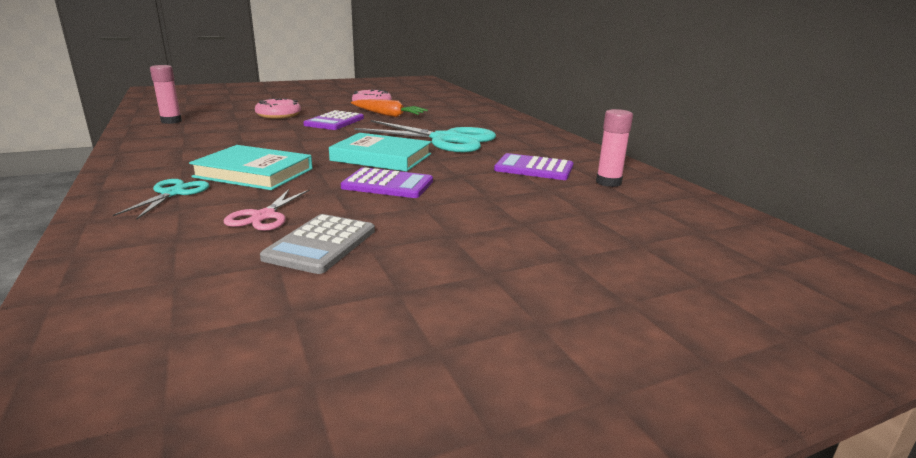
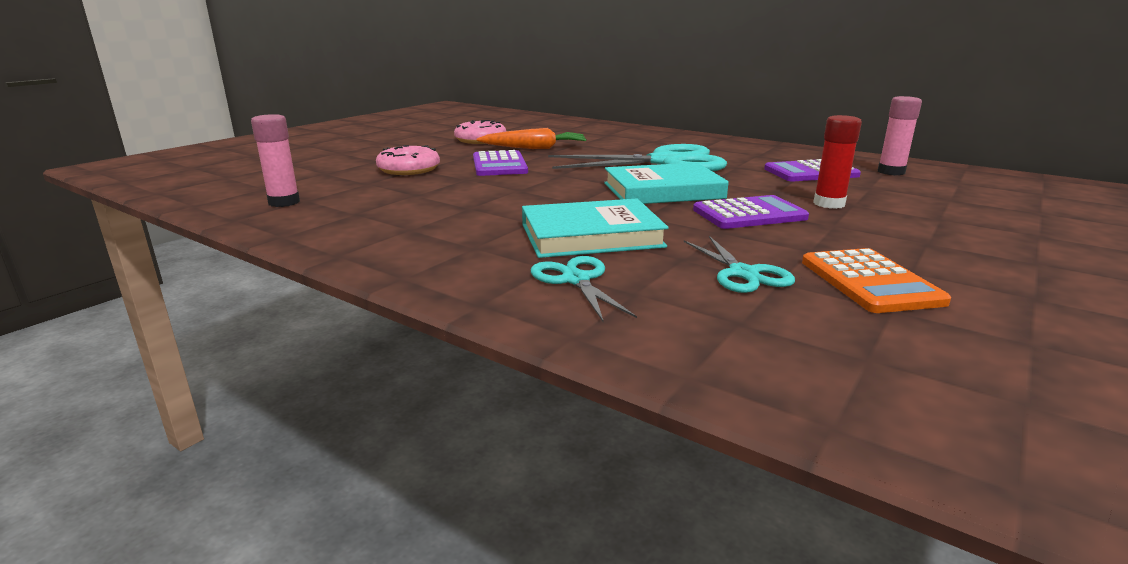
camera: 30 degrees left, 0 degrees up
pink scissors [224,188,310,231] -> turquoise scissors [684,236,795,293]
grey calculator [260,214,375,274] -> orange calculator [802,248,951,313]
none -> red glue stick [813,115,862,209]

